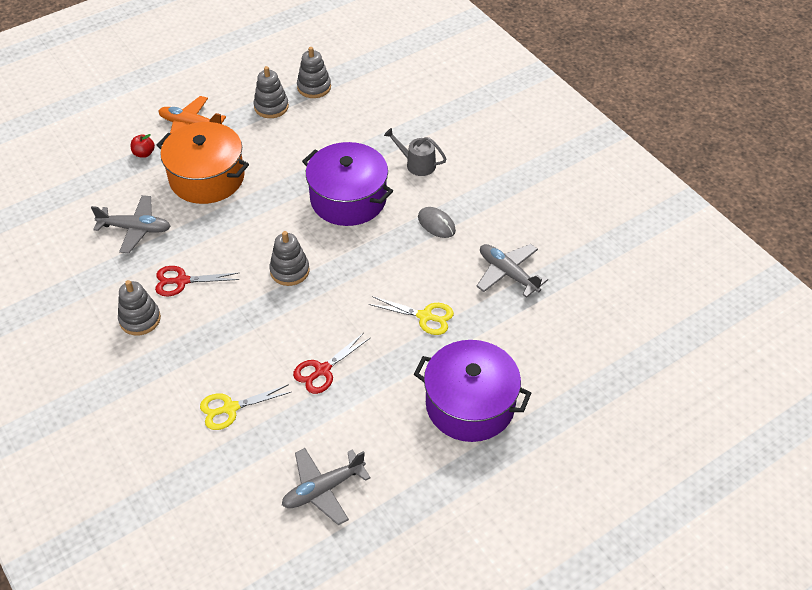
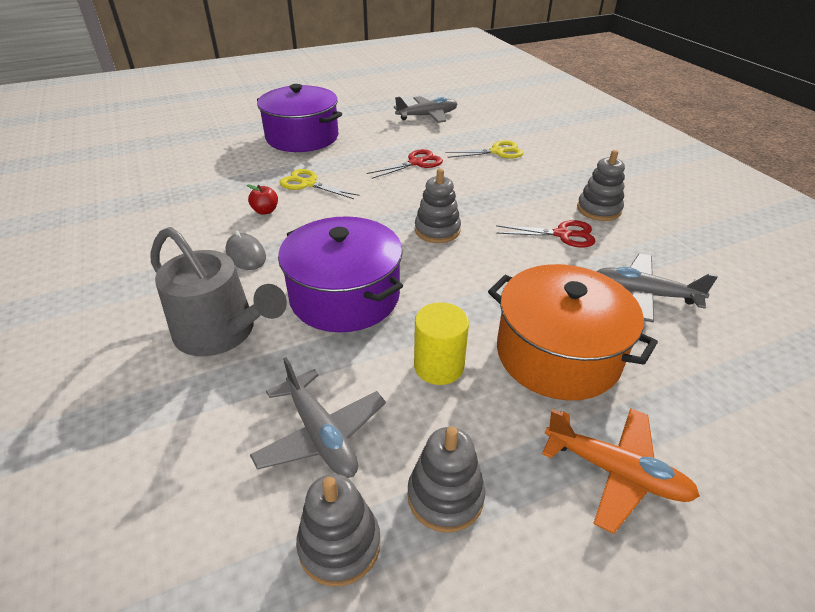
camera: 170 degrees left, 10 degrees down
red apple [131,134,155,158] -> red apple moved to [247,184,278,215]
grey watering can [384,128,446,176] -> grey watering can [151,227,287,356], size x1.73
grey plane [476,244,548,298] -> grey plane moved to [250,357,386,478]
none -> yellow cylinder [414,302,469,385]

